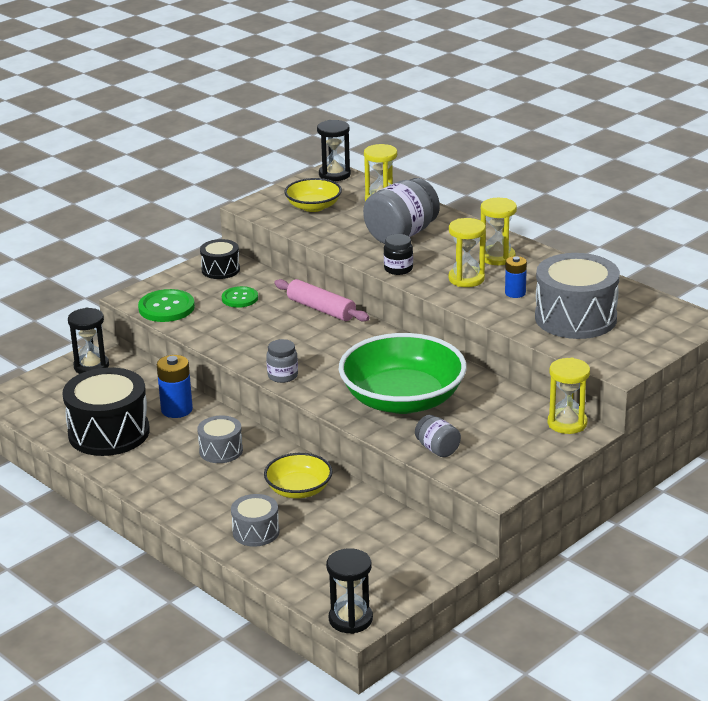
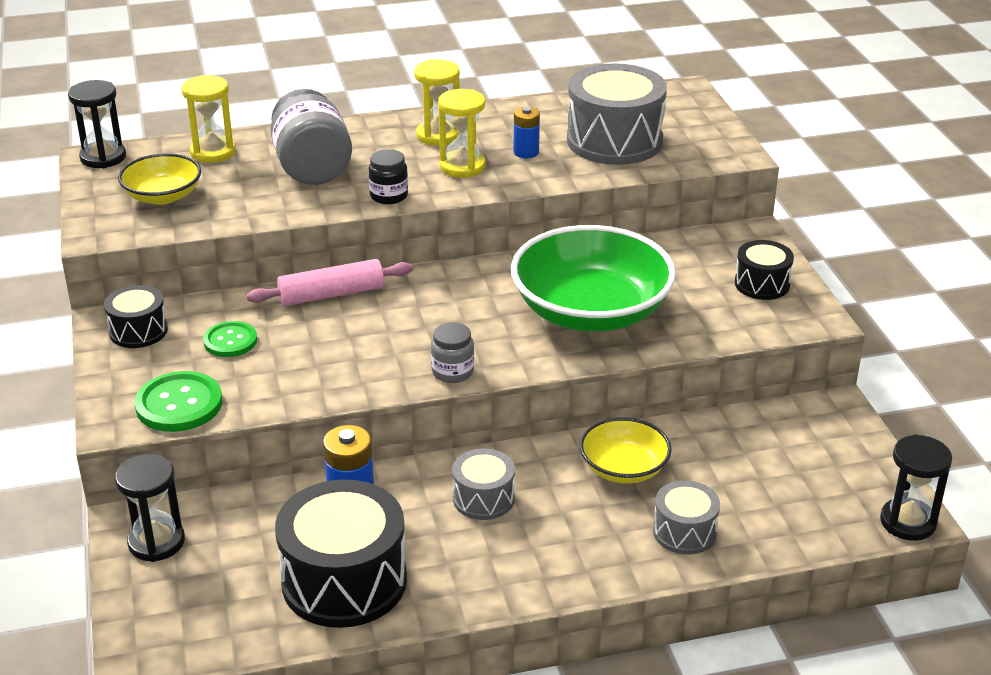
camera: 60 degrees left, 5 degrees up
grey jar [415,415,461,457] -> none
yellow hourglass [548,358,590,434] -> none
none -> black drum [735,240,794,300]

